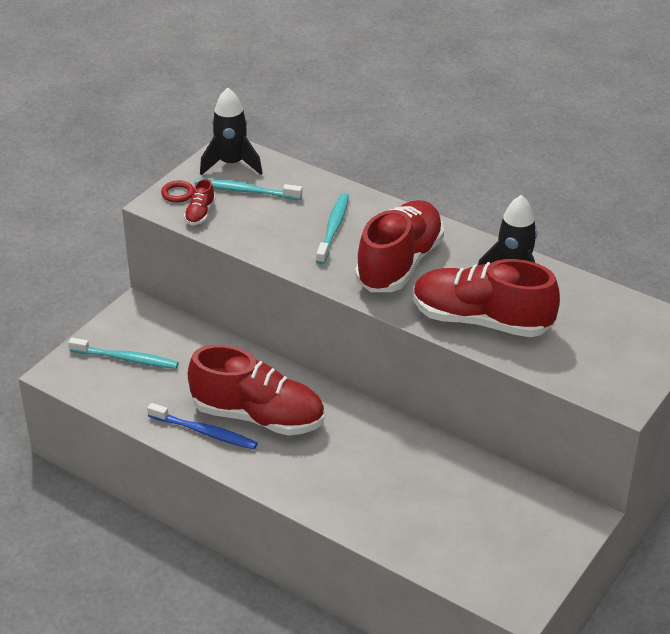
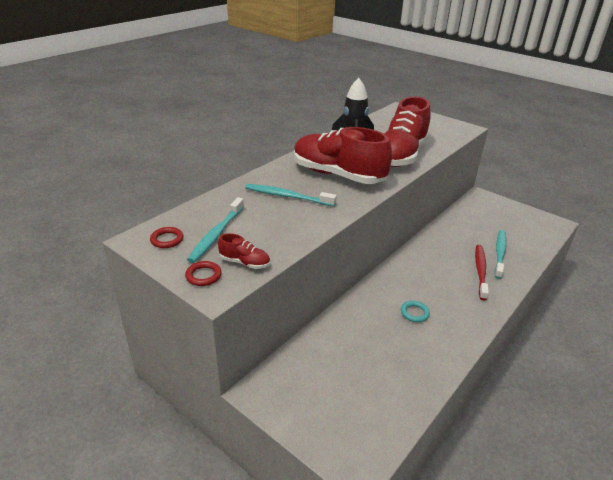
camera: 85 degrees left, 5 degrees down
turquoise toothbrush [68,338,179,369] -> turquoise toothbrush moved to [495,230,507,279]
blue toothbrush [147,403,258,449] -> none
red shoe [188,345,324,436] -> turquoise ring [401,301,430,322]
black rocket [200,88,262,175] -> red ring [150,227,184,248]
none -> red toothbrush [475,245,489,300]

